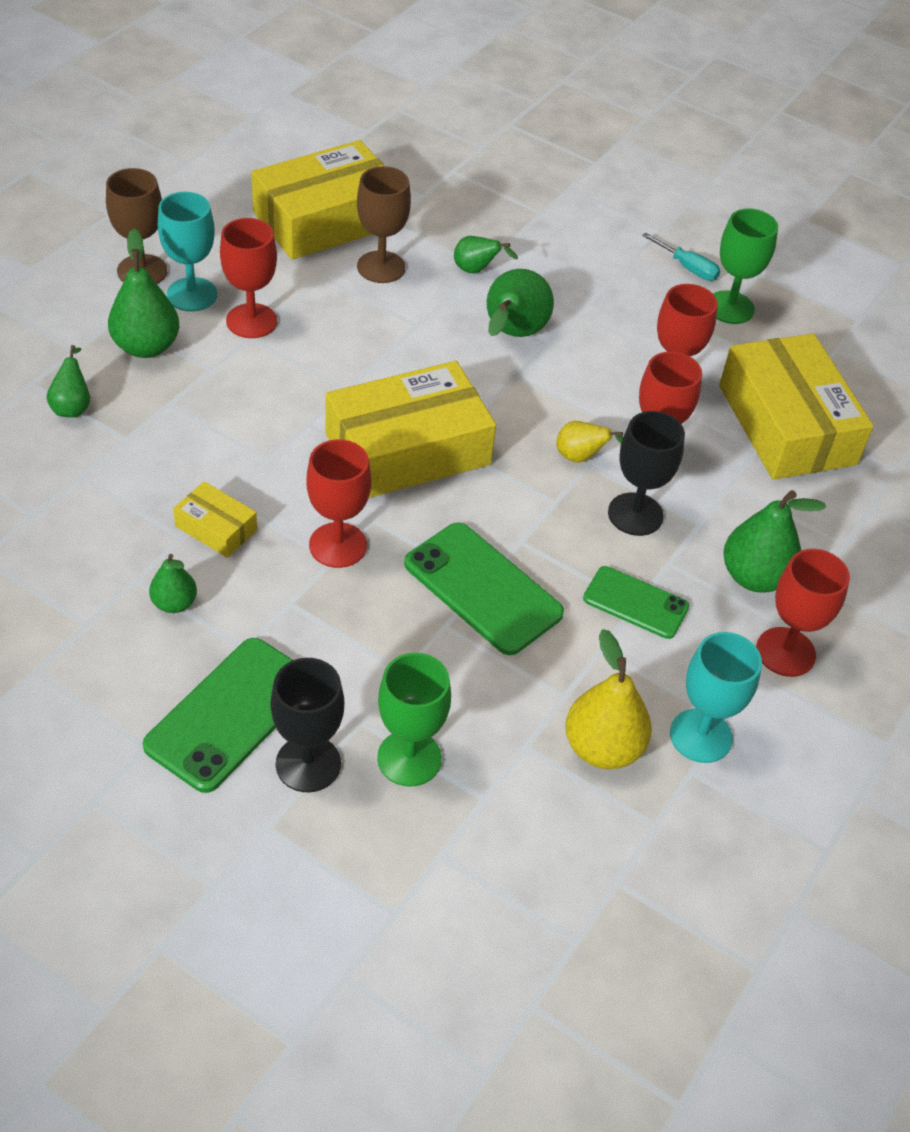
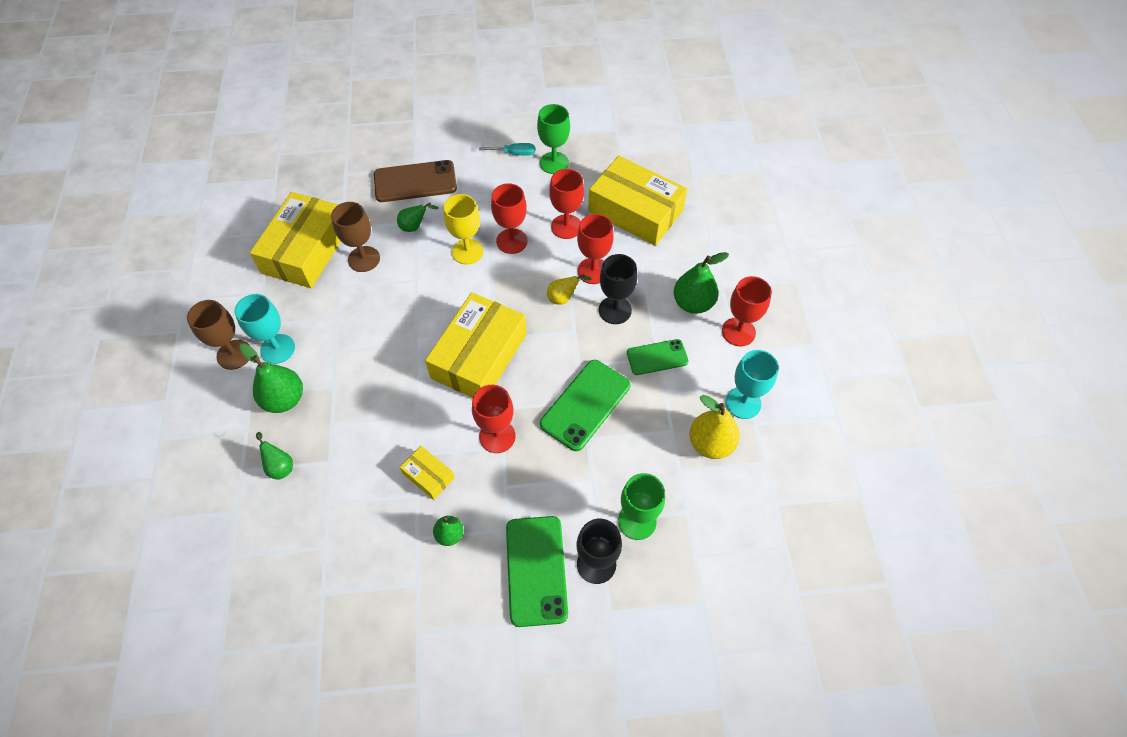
camera: 35 degrees left, 10 degrees up
yellow box [173,481,257,558] -> yellow box turned 45 degrees clockwise [400,446,455,500]
red goblet [220,218,277,338] -> red goblet moved to [491,183,528,254]
green phone [404,522,564,655] -> green phone turned 60 degrees counterclockwise [540,360,631,451]
green pear [487,269,554,337] -> yellow goblet [444,194,484,265]
none -> brown phone [374,160,457,202]

